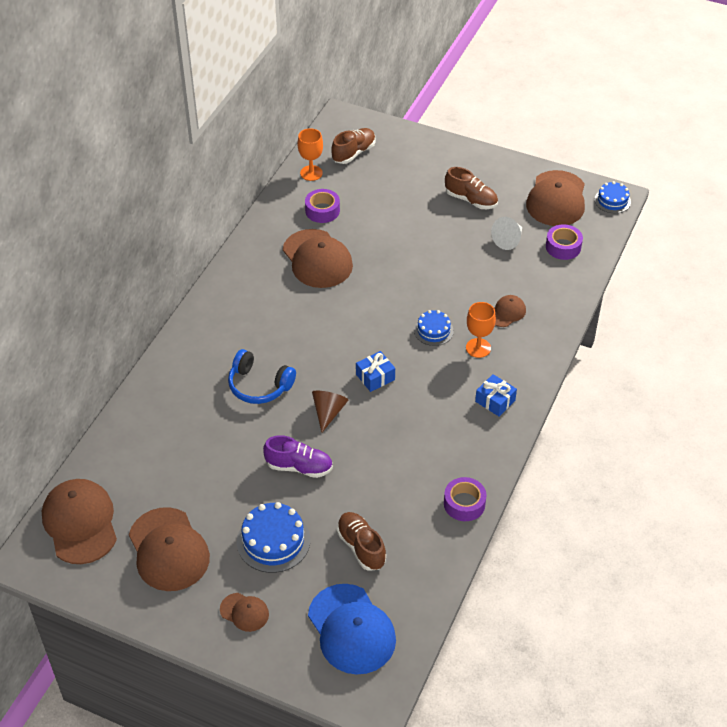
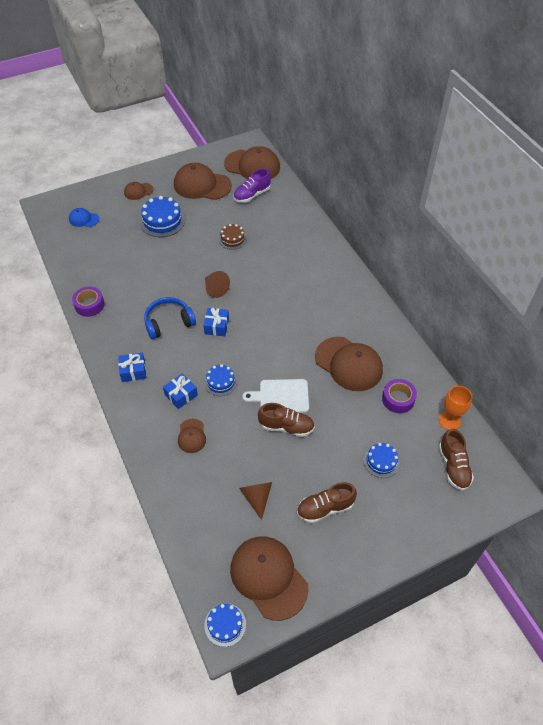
camera: 130 degrees right, 5 degrees up
blue headphones [228,349,296,404] -> blue headphones moved to [144,297,196,339]
purple shoe [263,435,333,478] -> purple shoe moved to [233,168,271,203]
brown cap [283,229,353,288] -> brown cap turned 150 degrees counterclockwise [315,337,383,391]
blue cap [308,584,396,675] -> blue cap [69,208,99,227], size x0.50
brown shoe [337,512,386,571] -> brown shoe moved to [258,403,315,437]
orange goblet [466,302,496,358] -> blue gift [163,373,198,409]
white cone [491,217,522,250] -> brown cone [239,482,272,520]
purple tape [546,224,583,260] -> none
none -> brown cake [218,224,247,250]
none -> white cutting board [242,379,309,413]
none -> blue cake [364,443,400,478]

